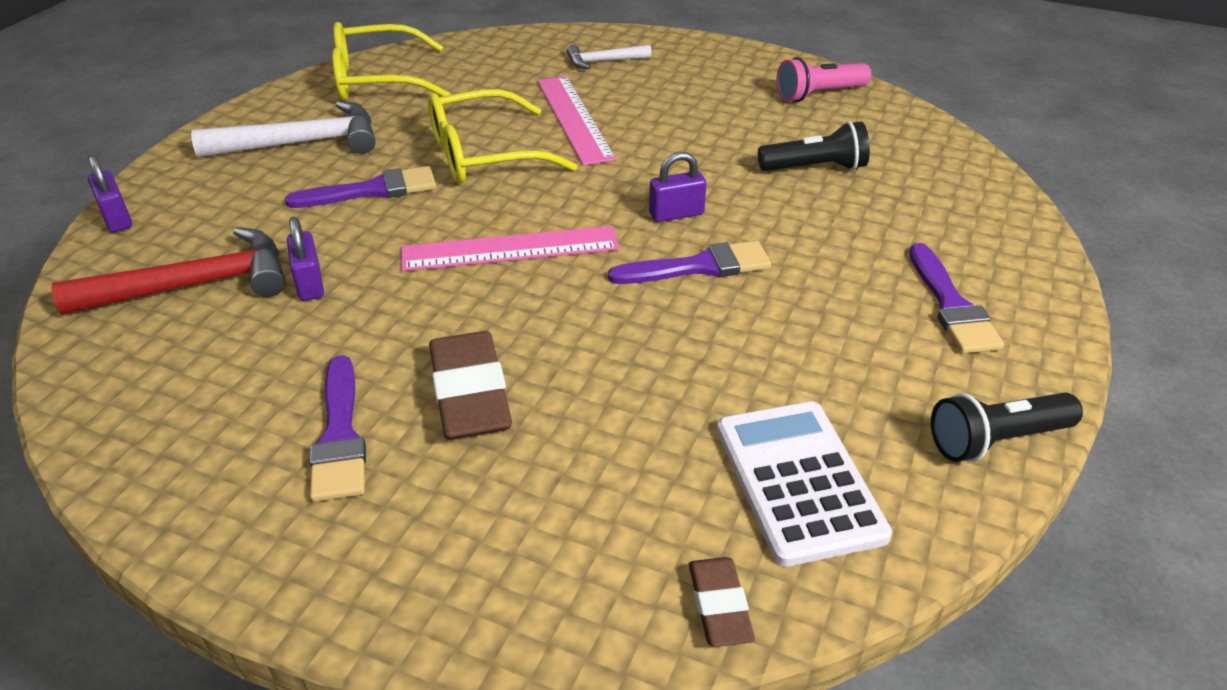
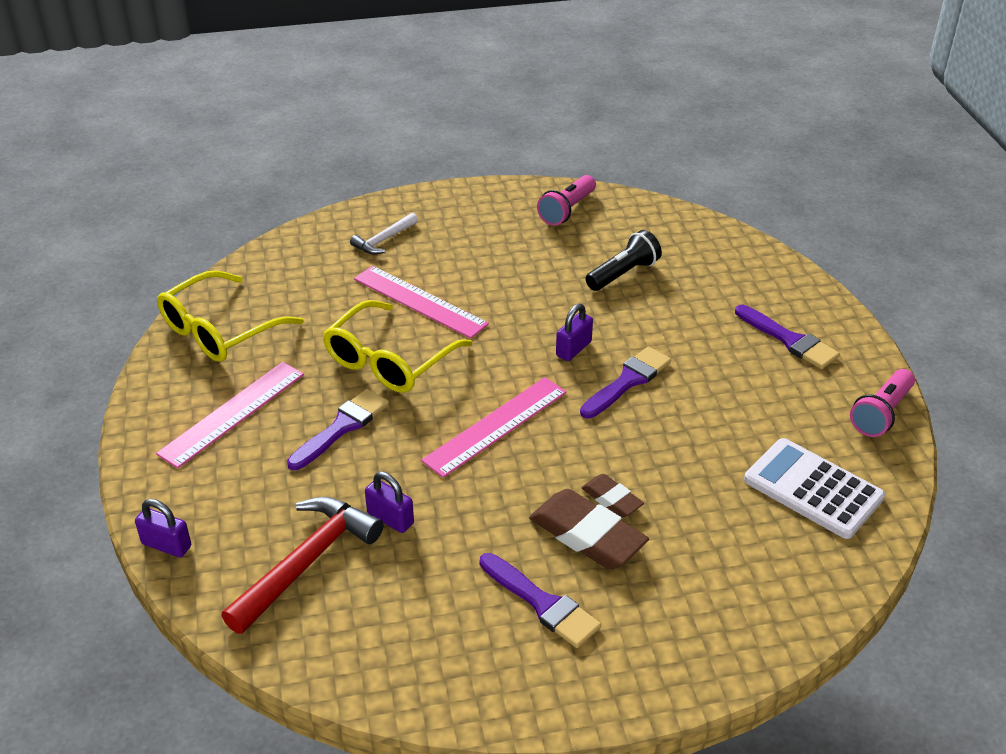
camera: 35 degrees left, 0 degrees up
white hammer [191,101,376,157] -> pink ruler [156,362,304,468]
brown eraser [689,557,755,647] -> brown eraser moved to [581,474,644,518]
black flashlight [931,393,1083,462] -> pink flashlight [850,369,915,437]

